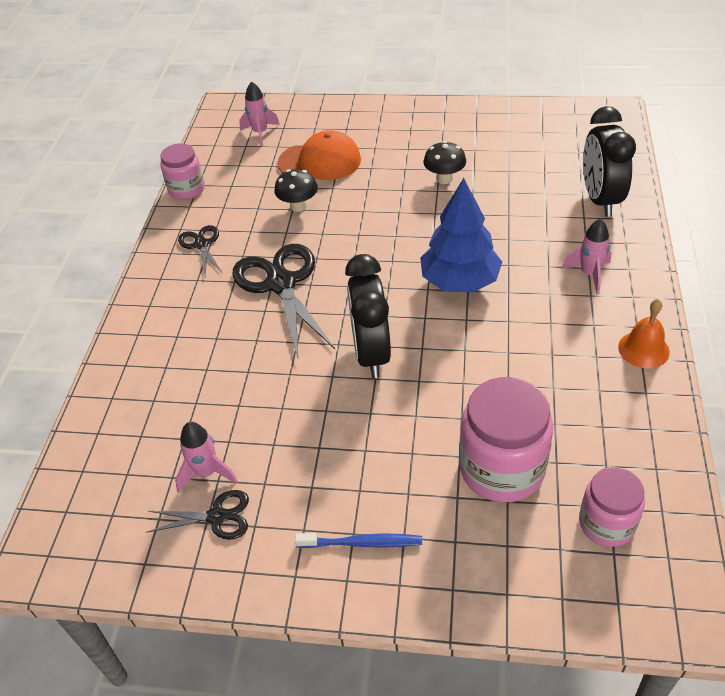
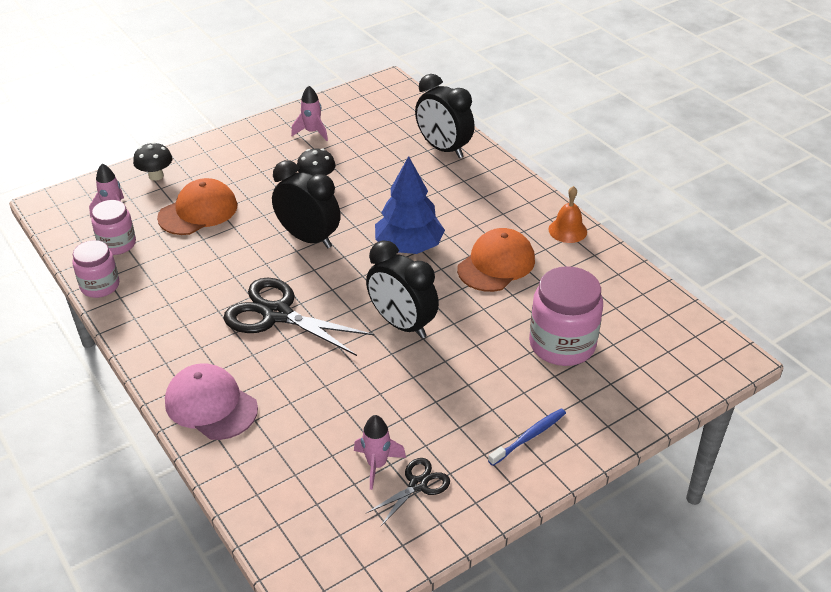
camera: 45 degrees left, 5 degrees down
black scissors [178,225,223,276] -> none
black mushroom [275,169,318,212] -> black mushroom moved to [133,142,173,181]
pink rocket [561,219,612,294] -> pink rocket moved to [291,86,328,141]
pink jar [579,467,645,547] -> pink jar moved to [91,200,136,255]
none -> pink cap [165,363,258,440]
none -> black clock [272,160,341,248]
none -> orange cap [457,228,535,292]

